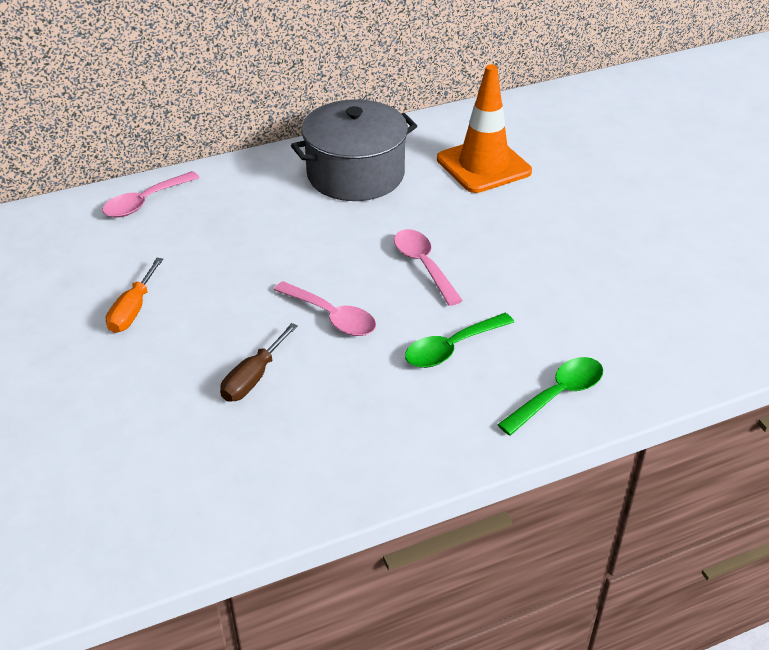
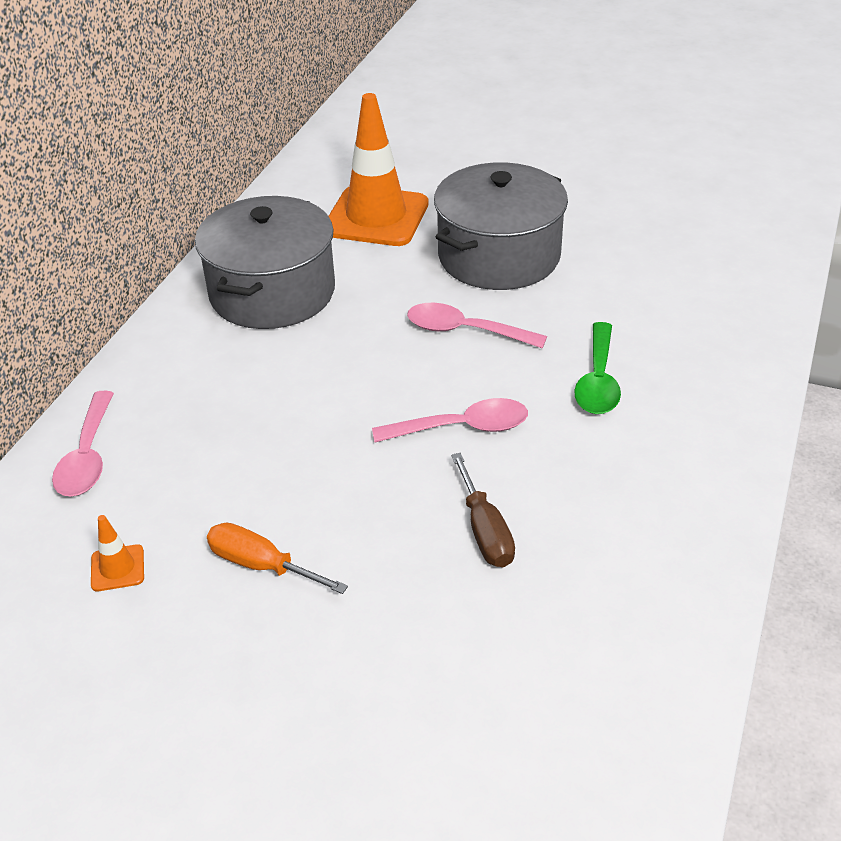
camera: 45 degrees left, 0 degrees up
orange screwdriver [106,258,163,333] -> orange screwdriver turned 150 degrees clockwise [207,523,348,594]
green spoon [497,357,603,436] -> none
none -> orange traffic cone [91,515,144,591]
none -> grey pot [434,162,568,290]

